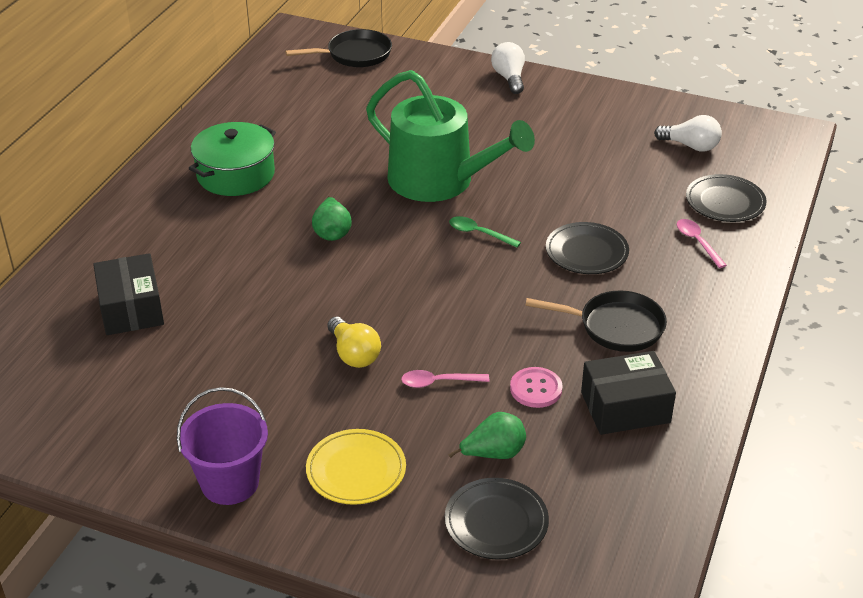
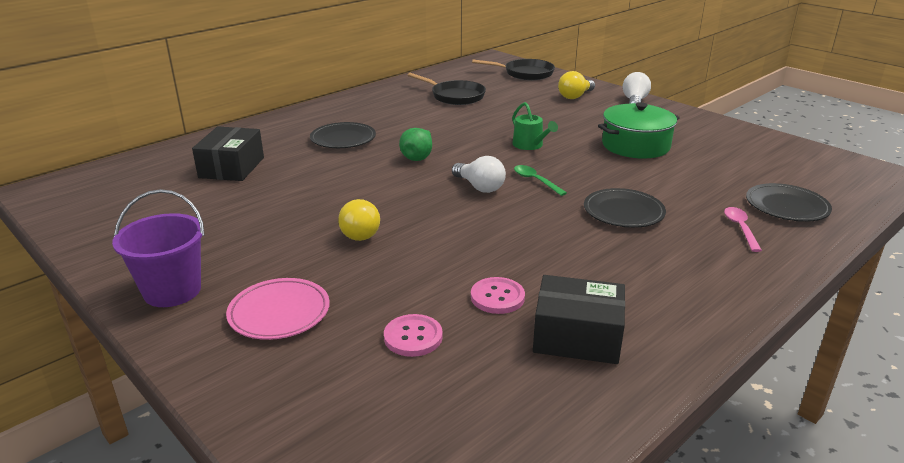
camera: 25 degrees right, 10 degrees down
green pot [189,122,276,196] -> green pot moved to [598,102,680,159]
yellow plate [306,429,406,505] -> pink plate [226,278,330,340]
green watering can [366,70,535,202] -> green watering can [512,102,558,150], size x0.42
pink spoon [401,370,489,388] -> none
black plate [445,478,549,560] -> black plate moved to [310,122,376,148]
green pear [448,412,526,459] -> pink button [384,314,443,357]
black pan [525,290,667,352] -> black pan moved to [408,73,486,105]
white light bulb [654,115,722,152] -> white light bulb moved to [452,156,506,193]
none -> yellow light bulb [558,71,595,99]

